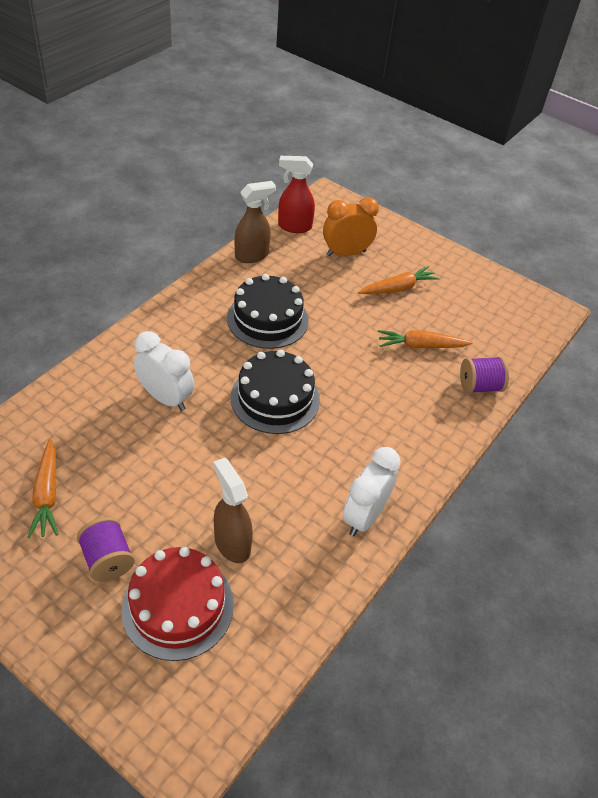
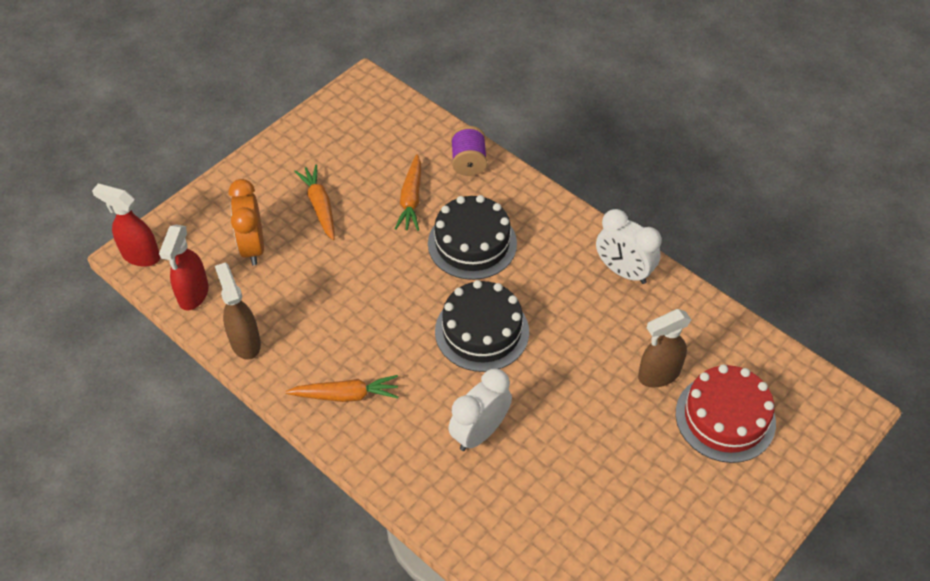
camera: 80 degrees left, 5 degrees up
orange carrot [27,439,58,538] -> orange carrot moved to [285,375,399,402]
purple spool [77,517,134,582] -> none
black cake [227,274,308,349] -> black cake moved to [428,195,517,280]
none -> red spray bottle [92,183,160,267]

